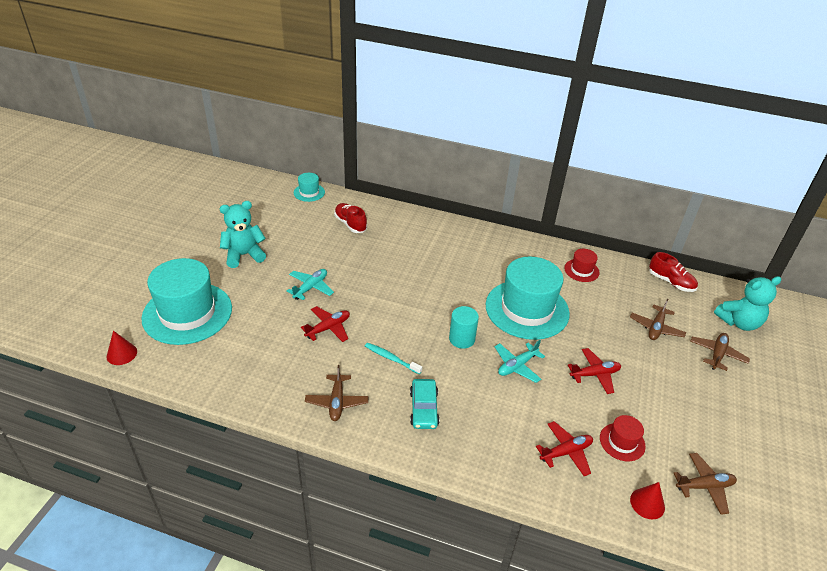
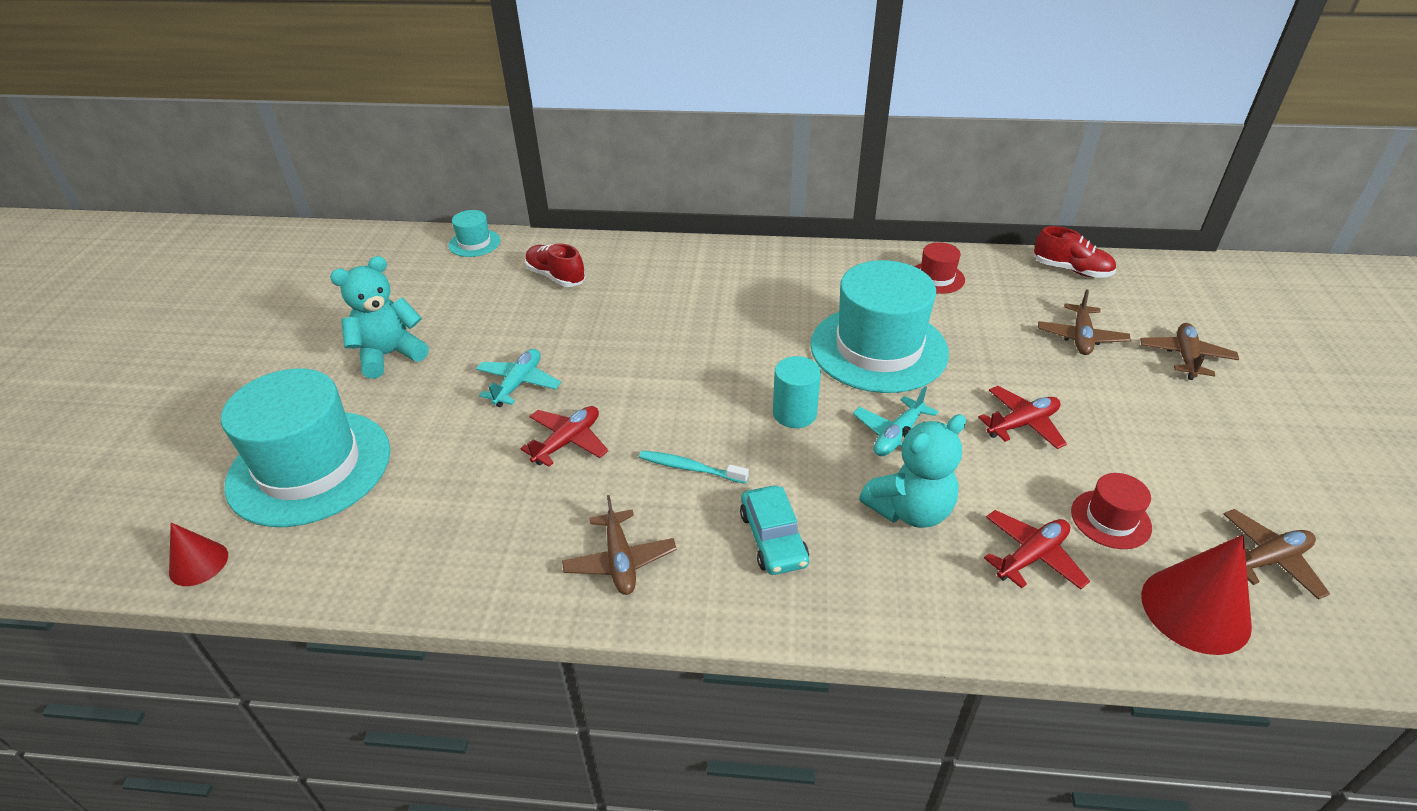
camera: 10 degrees left, 0 degrees up
red cone [630,482,665,520] -> red cone [1141,535,1252,655], size x1.72
turquoise teddy bear [714,276,781,331] -> turquoise teddy bear moved to [859,414,966,528]

